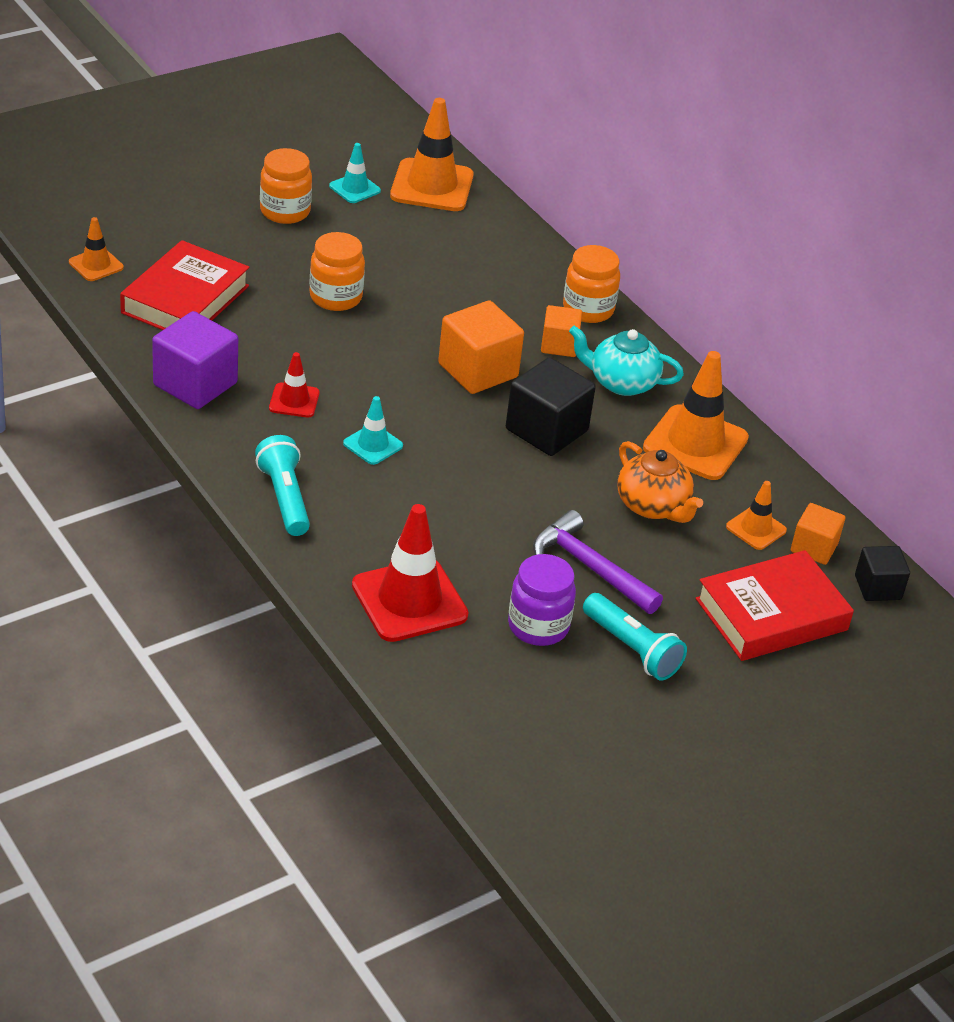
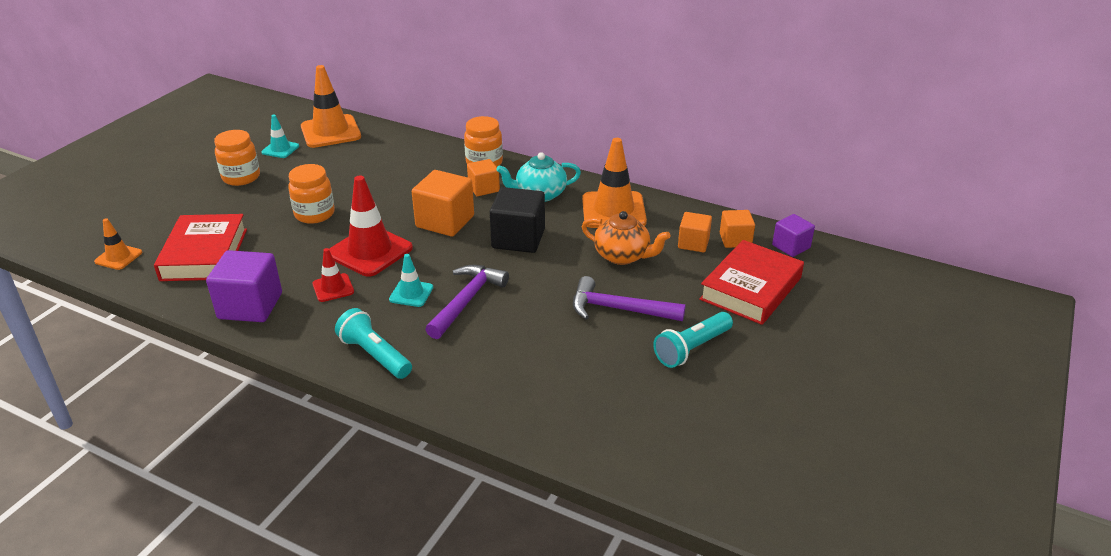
camera: 25 degrees left, 5 degrees down
red traffic cone [352,504,469,642] -> red traffic cone moved to [329,175,413,277]
purple jar [508,554,576,646] -> none
turquoise flashlight [583,593,687,681] -> turquoise flashlight turned 120 degrees clockwise [653,312,733,368]
orange traffic cone [726,481,787,550] -> orange cube [678,212,712,252]
black cube [855,546,910,601] -> purple cube [772,214,815,257]
none -> purple hammer [425,265,509,339]

